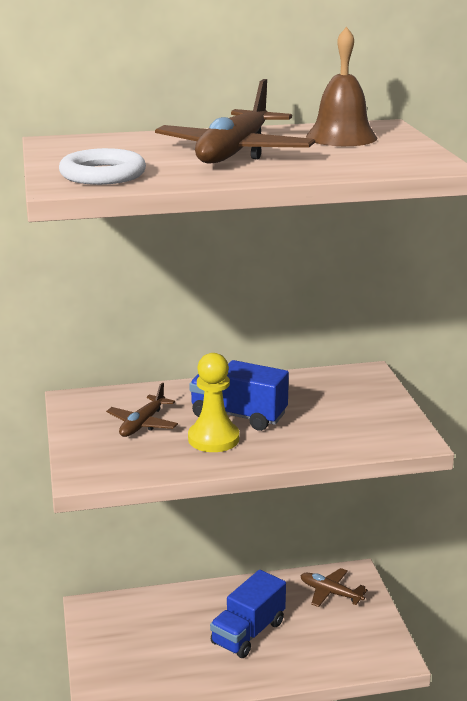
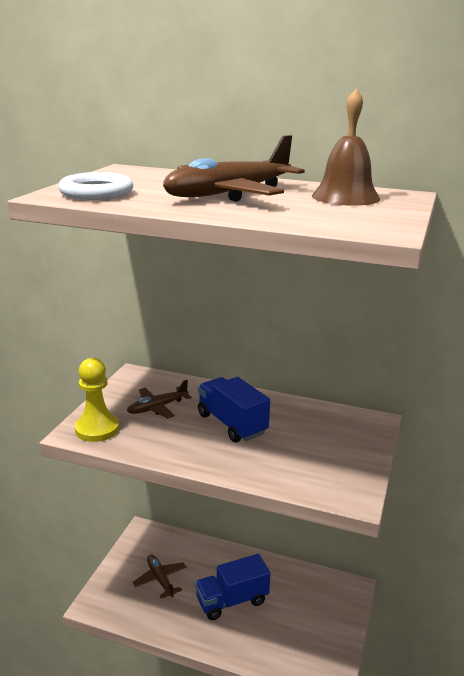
camera: 30 degrees right, 0 degrees up
yellow pawn [188,353,239,452] -> yellow pawn moved to [75,358,119,442]
brown plane [300,568,367,607] -> brown plane moved to [133,555,186,599]

